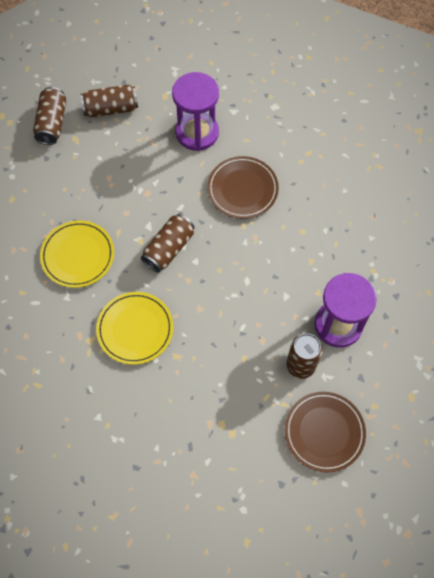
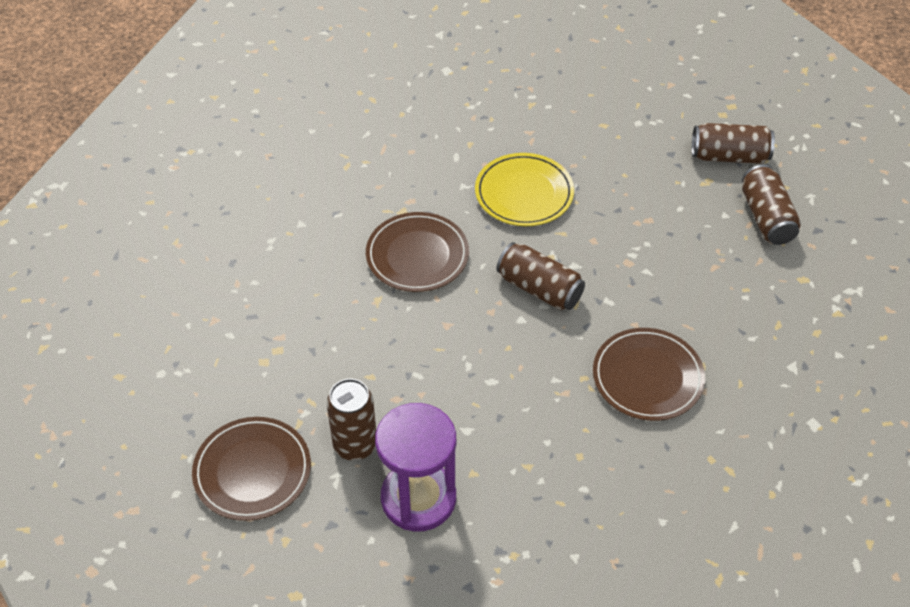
camera: 90 degrees right, 15 degrees down
yellow plate [96,292,173,365] -> brown plate [366,212,469,292]
purple hourglass [172,72,219,151] -> none

